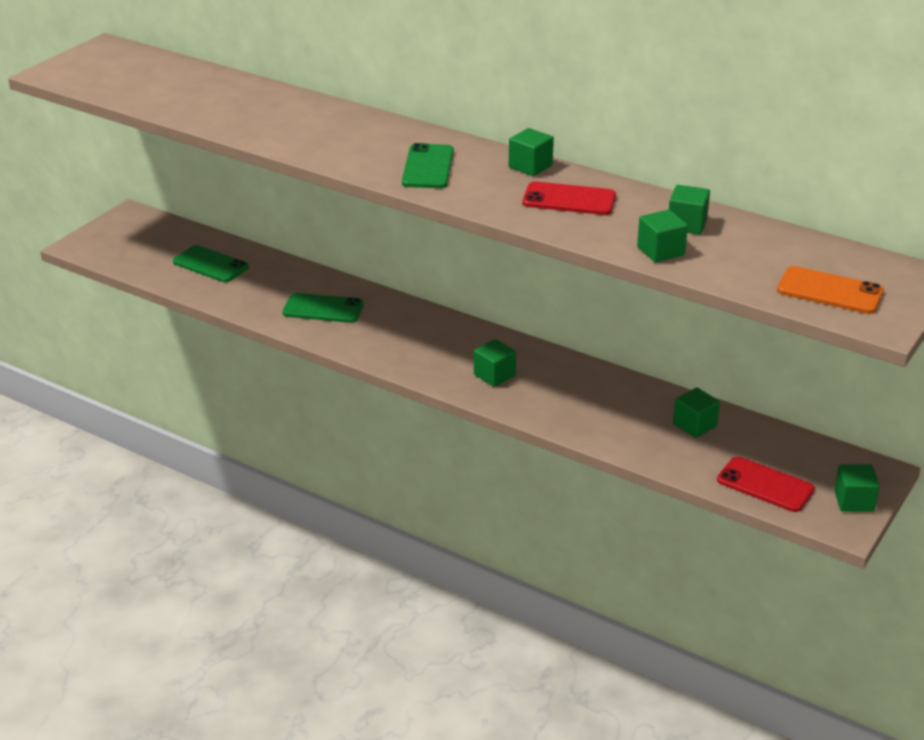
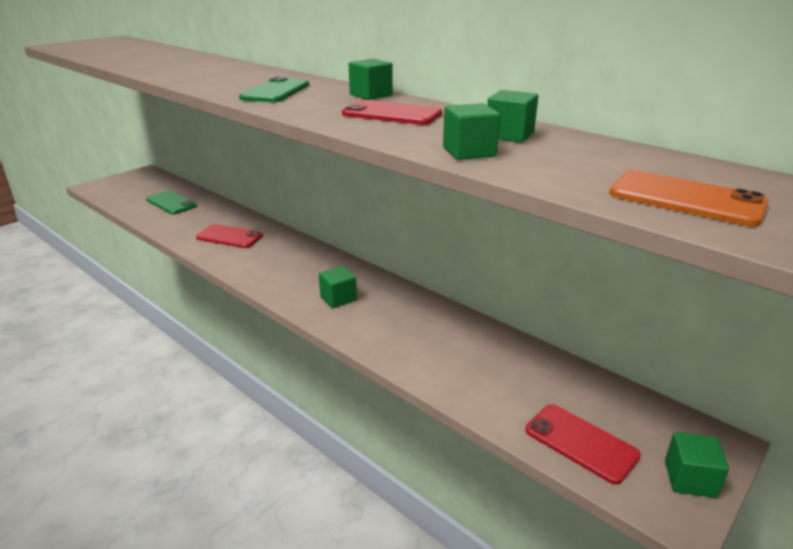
camera: 10 degrees right, 5 degrees down
green phone [283,293,364,323] -> red phone [196,224,263,248]
green cube [673,387,720,438] -> none

